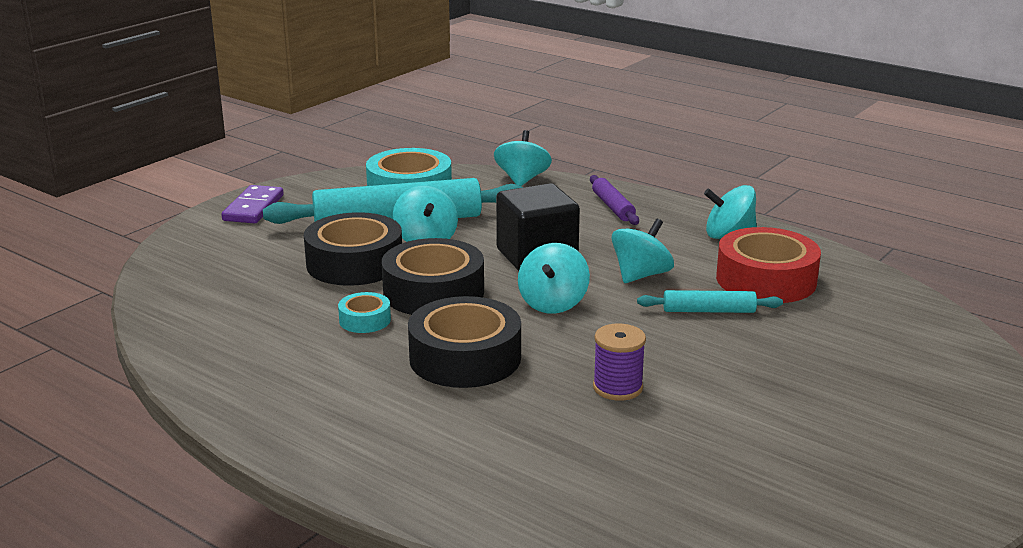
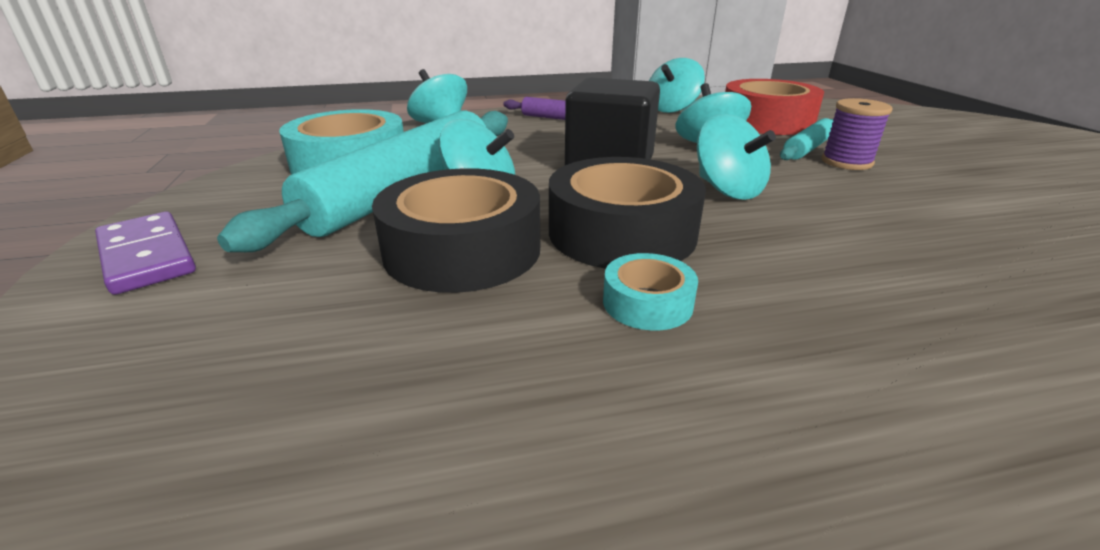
camera: 50 degrees left, 5 degrees up
black tape [408,296,521,388] -> none
purple spool [593,324,646,401] -> purple spool moved to [822,98,893,170]

